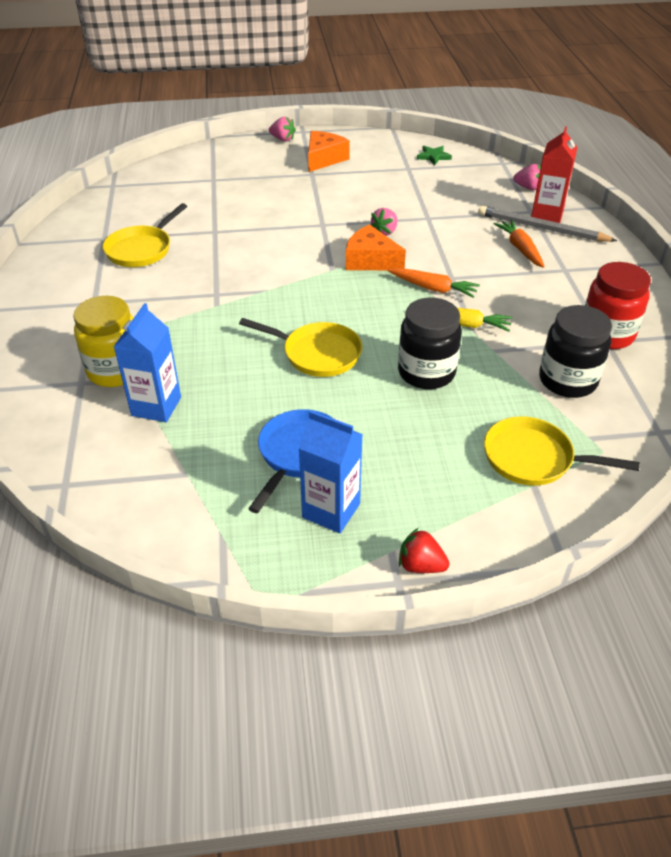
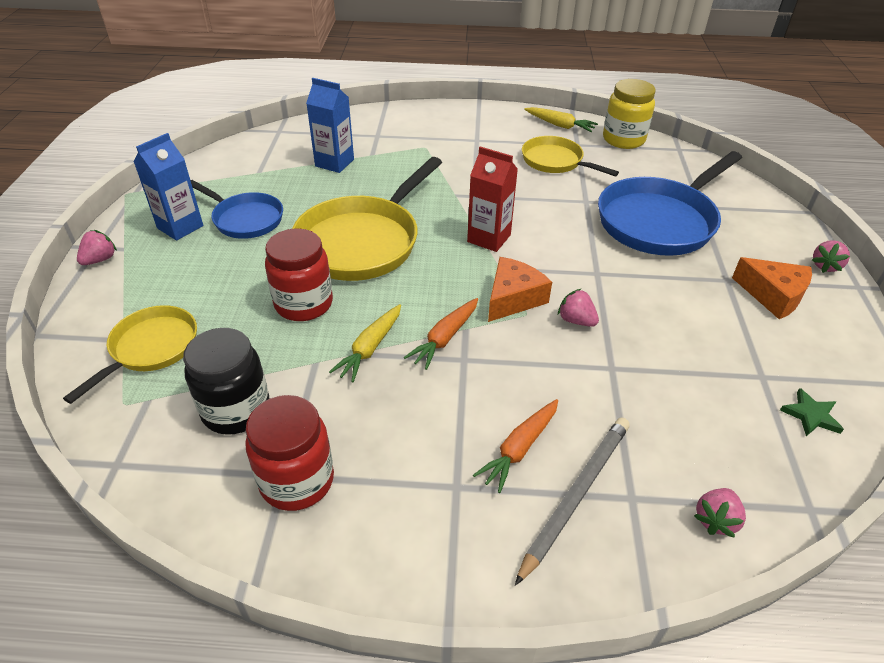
camera: 100 degrees right, 0 degrees up
yellow jar [73,296,133,387] -> yellow jar moved to [603,79,656,149]
yellow pan [239,318,362,377] -> yellow pan [292,157,442,281], size x1.71
black jar [398,298,462,389] -> red jar [265,228,333,321]
red strawberry [399,528,450,573] -> pink strawberry [77,230,117,265]
orange carrot [493,220,545,268] -> orange carrot turned 135 degrees clockwise [473,399,558,493]
red carton [531,126,578,223] -> red carton moved to [467,146,518,252]
none -> yellow carrot [524,107,598,132]
none -> blue pan [598,151,742,256]

